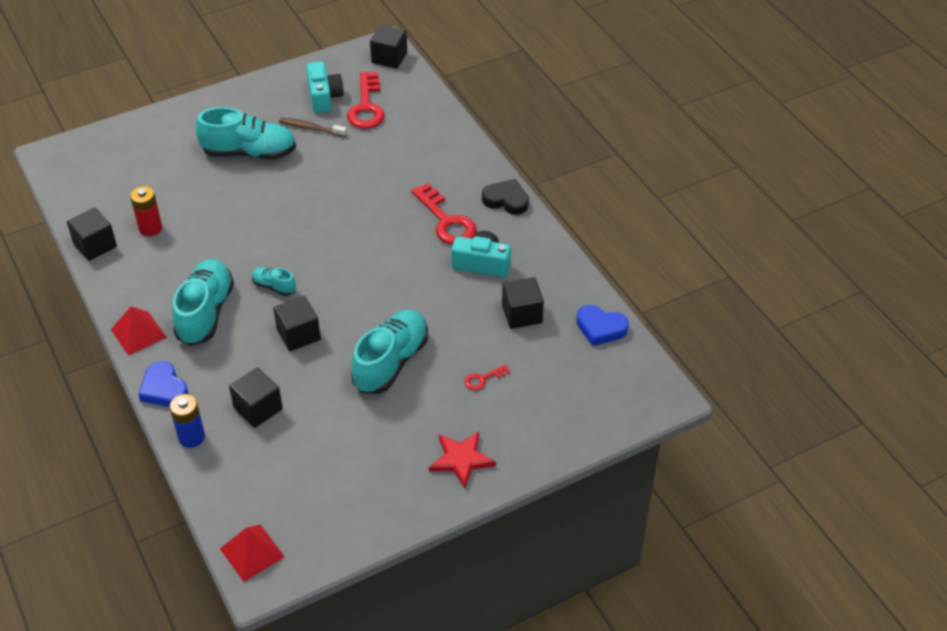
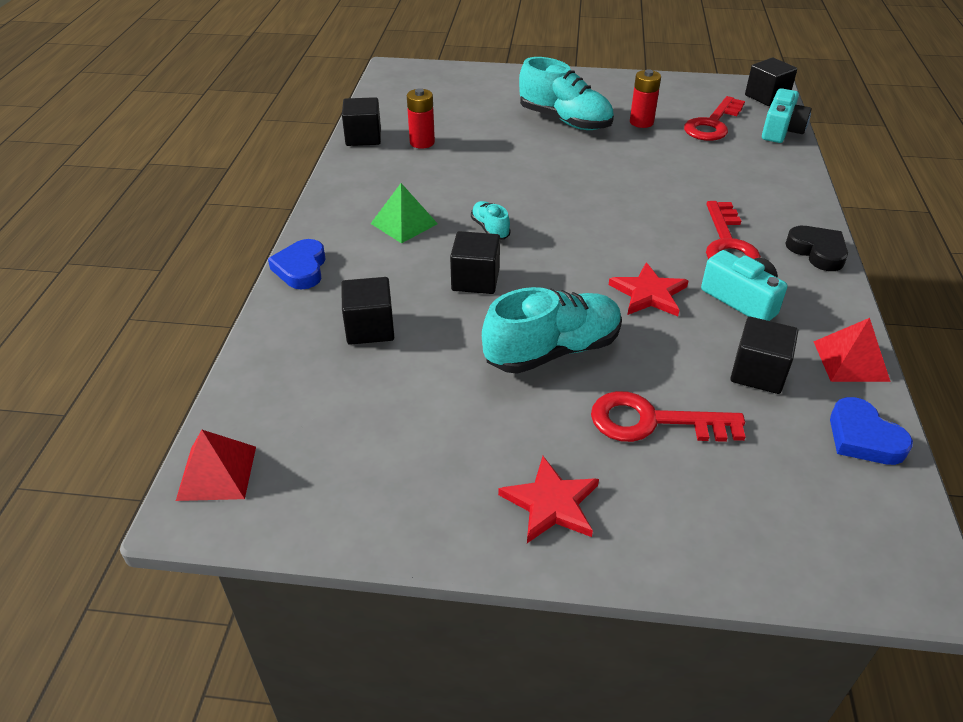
camera: 35 degrees right, 5 degrees down
red pyramid [111,306,167,356] -> red pyramid moved to [813,318,891,382]
blue battery [170,394,205,448] -> none
turquoise shoe [172,259,234,346] -> green pyramid [371,183,438,243]
brown toothbrush [279,118,347,137] -> red battery [630,69,661,128]
turquoise camera [307,61,344,113] -> turquoise camera moved to [762,88,811,143]
red key [465,364,510,390] -> red key [591,391,745,442], size x2.13
none -> red star [609,262,689,316]

